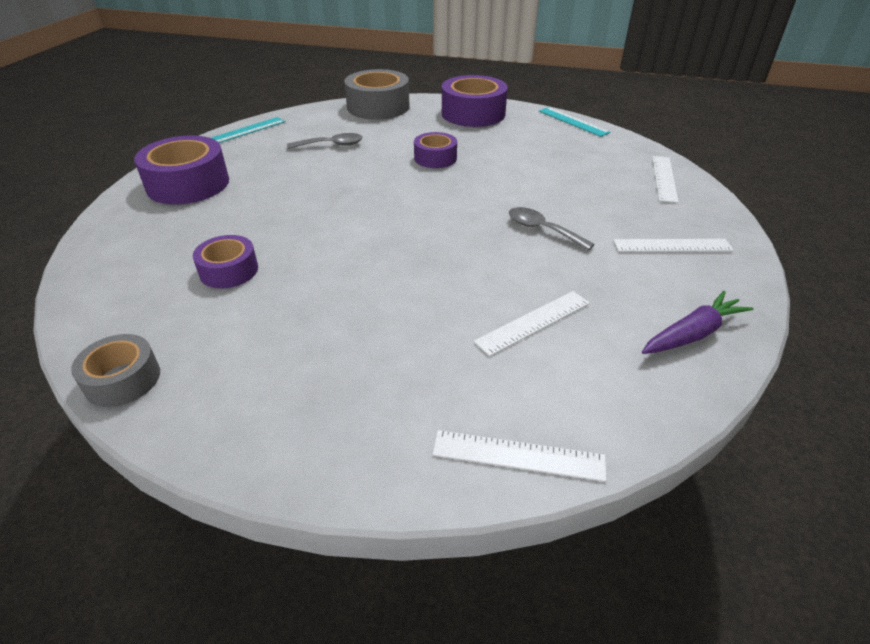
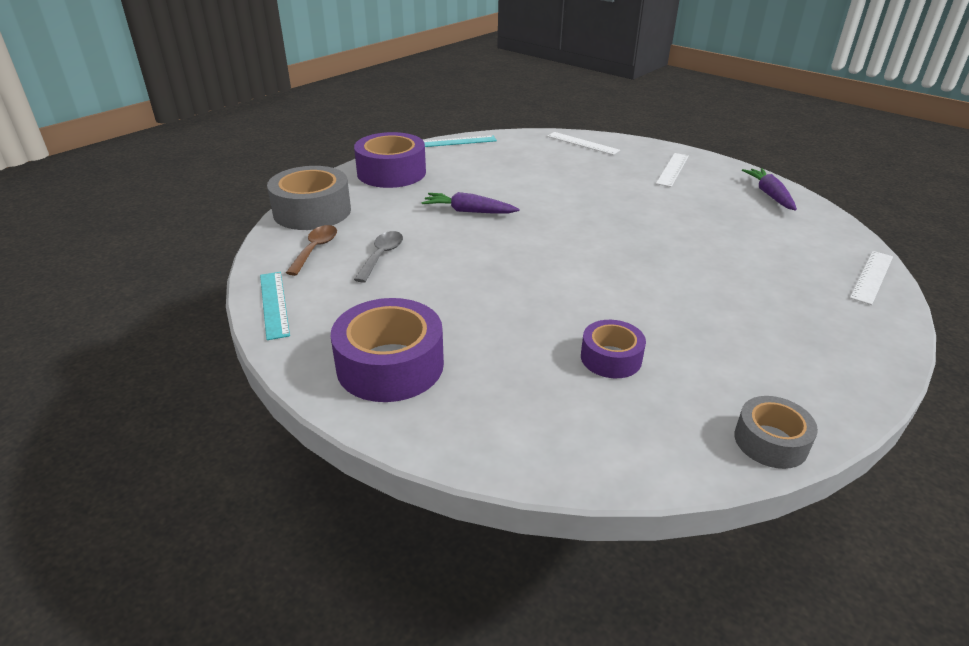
camera: 65 degrees left, 5 degrees down
purple tape [414,132,457,168] -> purple carrot [422,192,520,213]
white ruler [474,291,590,357] -> none
grey spoon [509,207,595,251] -> none
none -> brown spoon [286,225,337,276]

